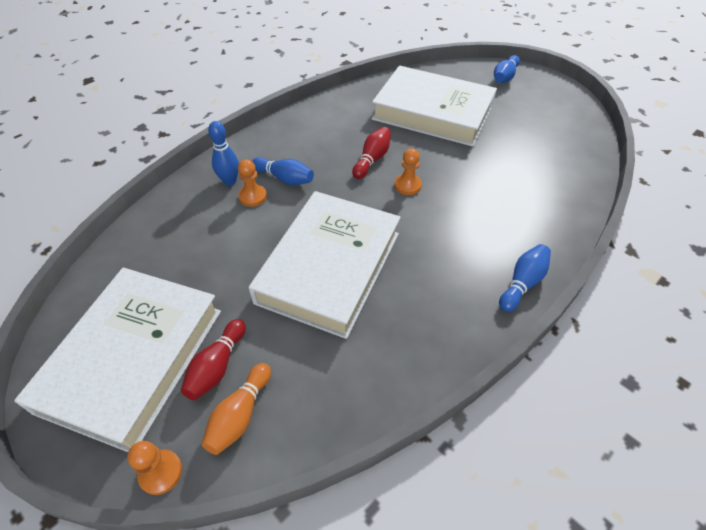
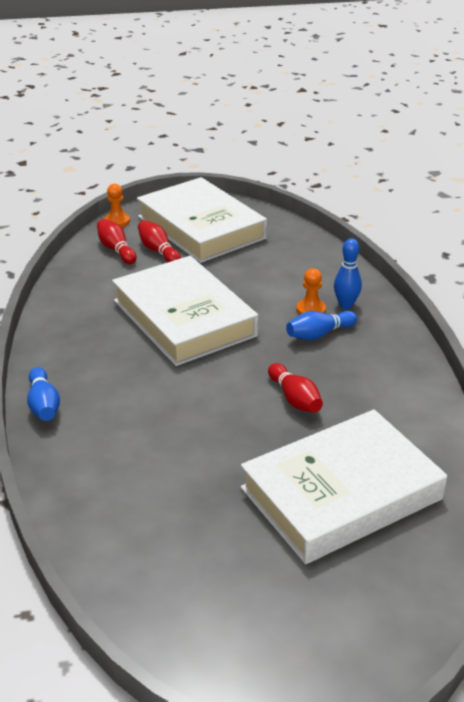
camera: 125 degrees right, 15 degrees down
orange bowling pin [202,363,271,455] -> red bowling pin [97,219,137,264]
orange pawn [394,148,422,195] -> none
blue bowling pin [494,55,520,83] -> none

